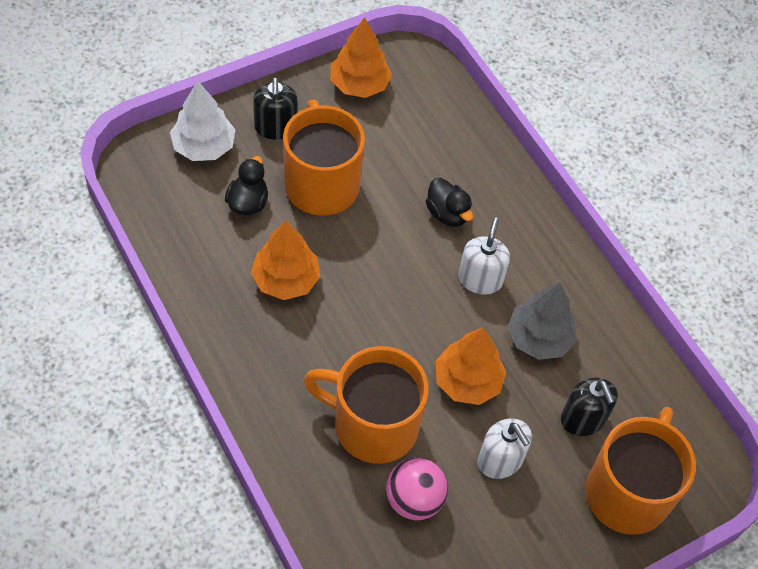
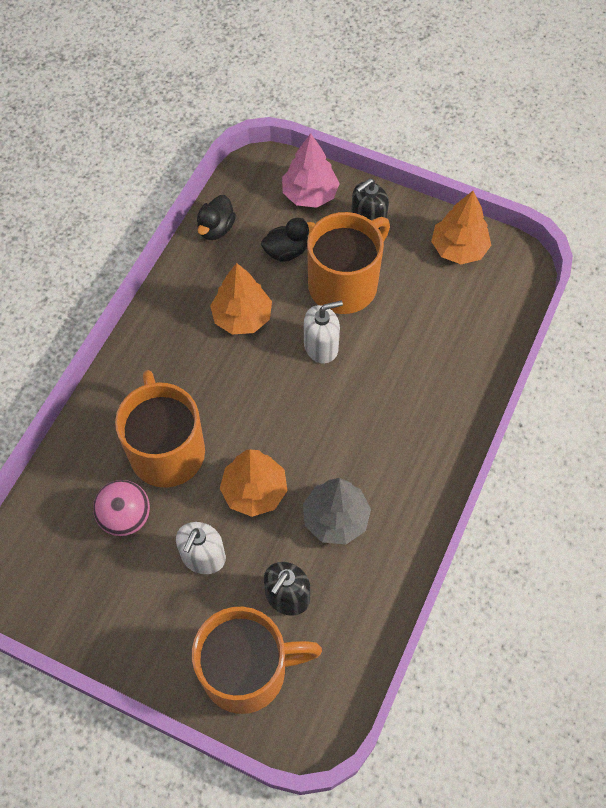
camera: 60 degrees right, 5 degrees up
white tree [170,81,235,161] -> pink tree [282,133,340,208]
black duck [426,178,473,227] -> black duck moved to [197,195,236,240]
white soap dispenser [458,218,510,295] -> white soap dispenser moved to [304,301,343,364]

